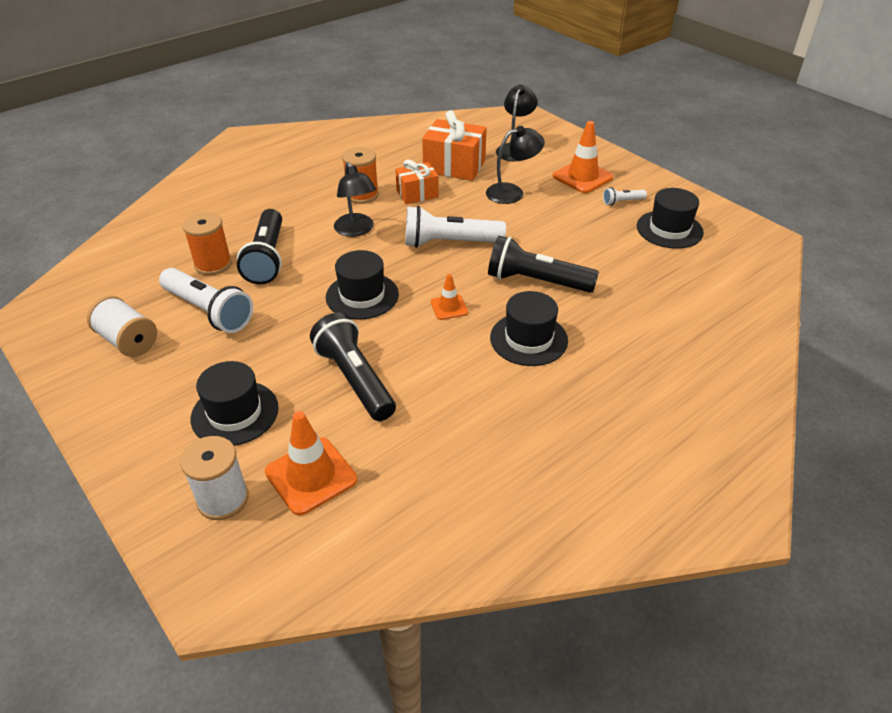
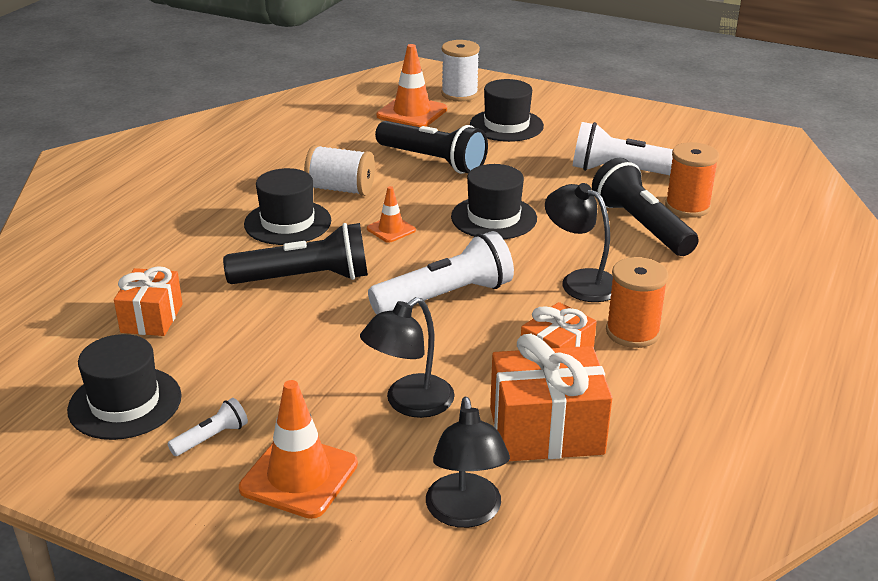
camera: 155 degrees right, 10 degrees down
white spool [87,296,157,357] -> white spool moved to [304,145,375,196]
none -> orange gift [114,266,183,336]

